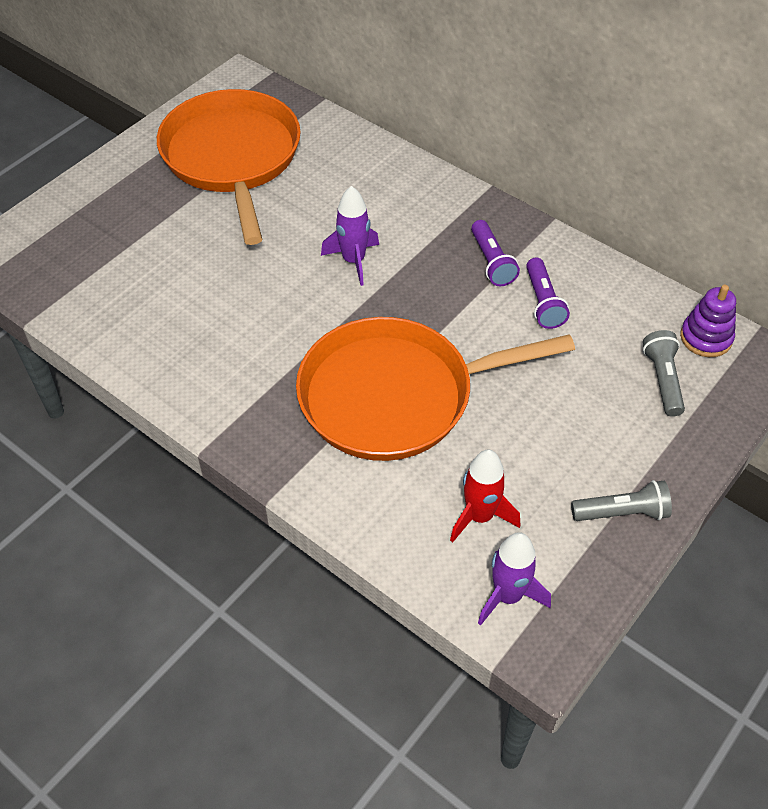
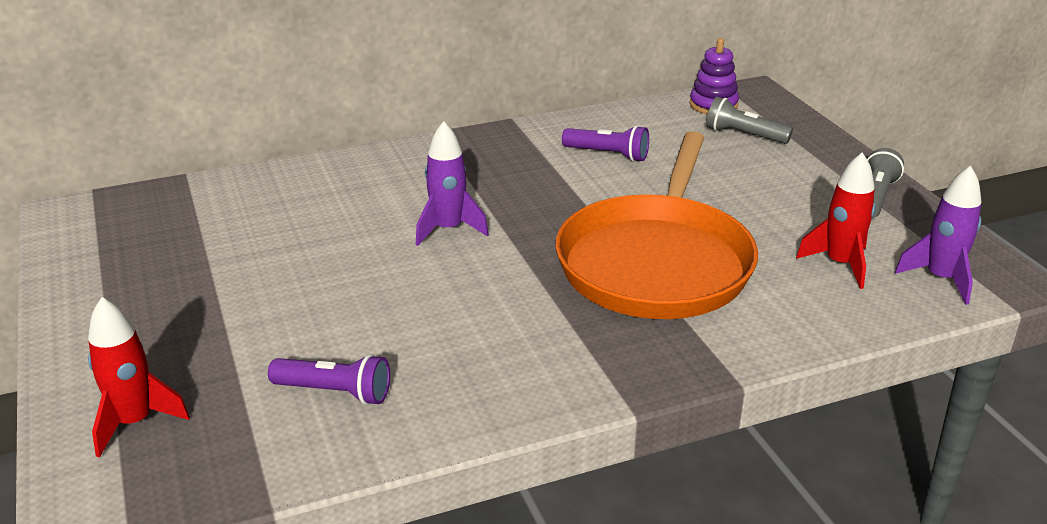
camera: 60 degrees left, 20 degrees down
orange pan [157,89,301,245] -> none
purple flashlight [471,220,520,286] -> purple flashlight moved to [268,354,390,405]
none -> red rocket [88,297,190,458]

